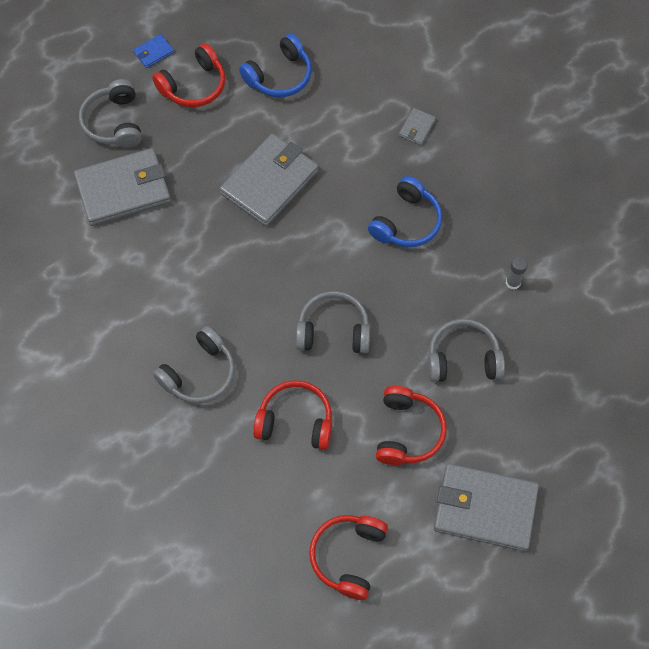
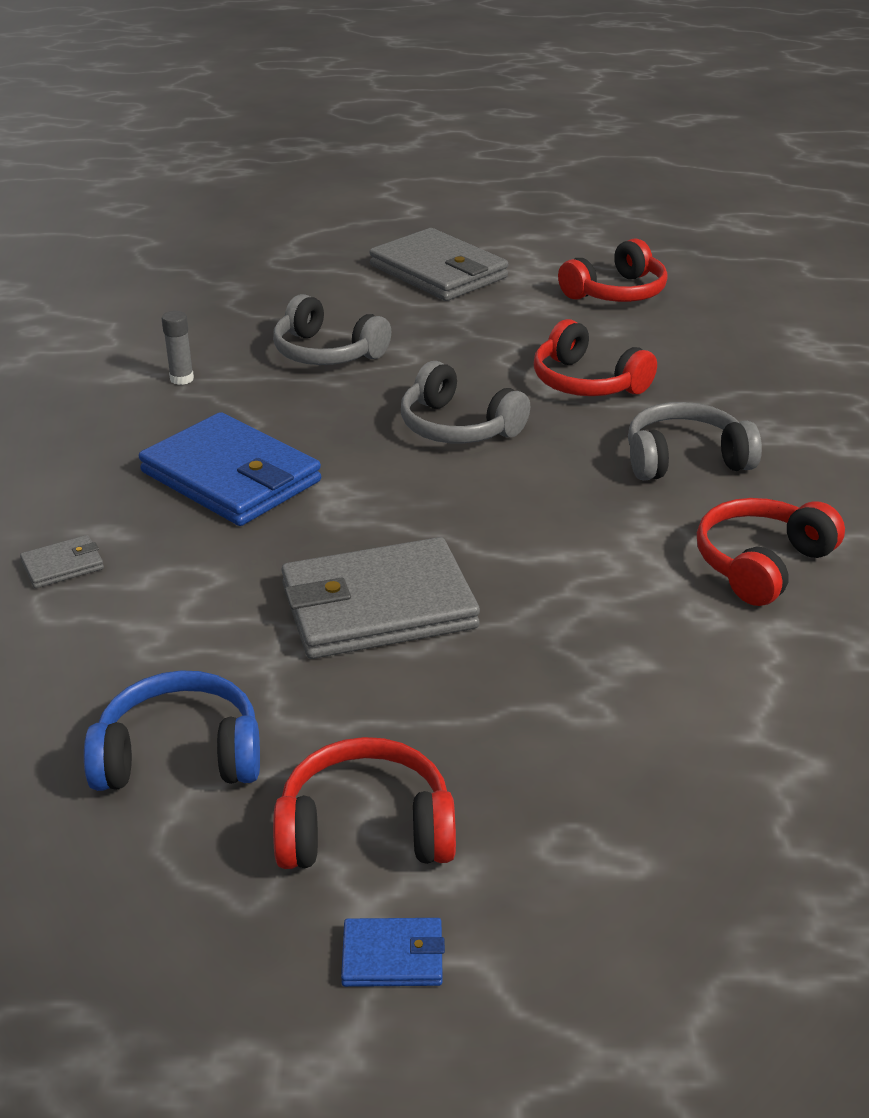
camera: 145 degrees left, 30 degrees down
grey wallet [74,148,171,226] -> none
grey headphones [79,79,142,148] -> none
blue headphones [368,176,442,247] -> blue wallet [139,412,321,526]
red headphones [376,386,447,465] -> red headphones moved to [697,498,845,606]

